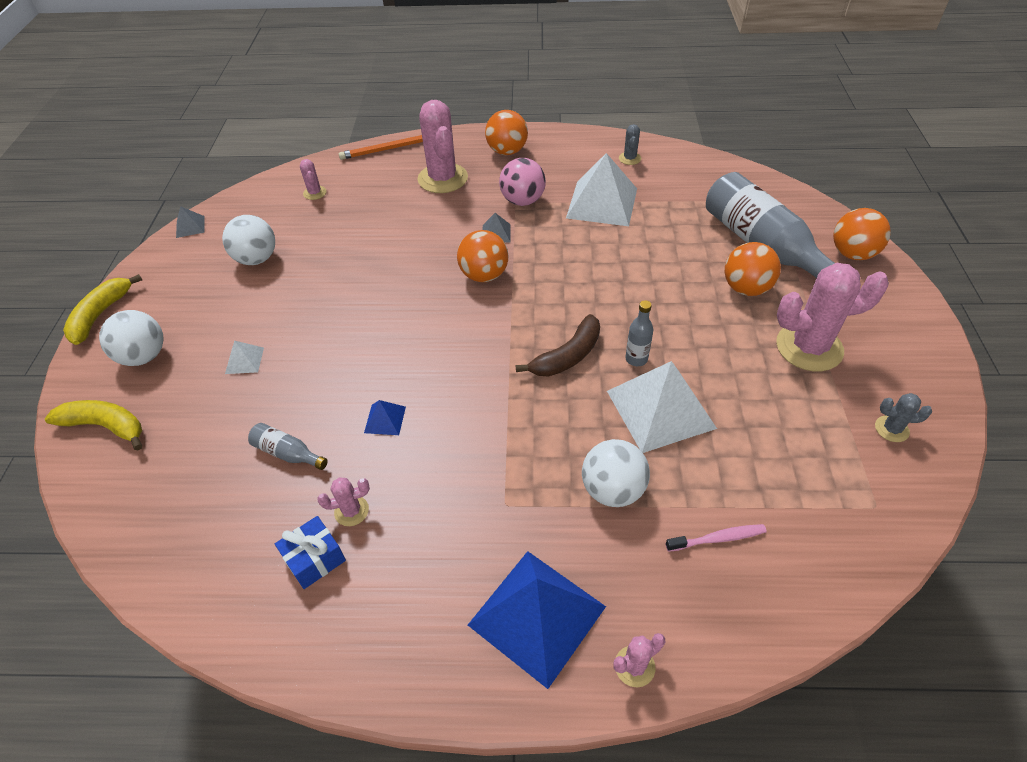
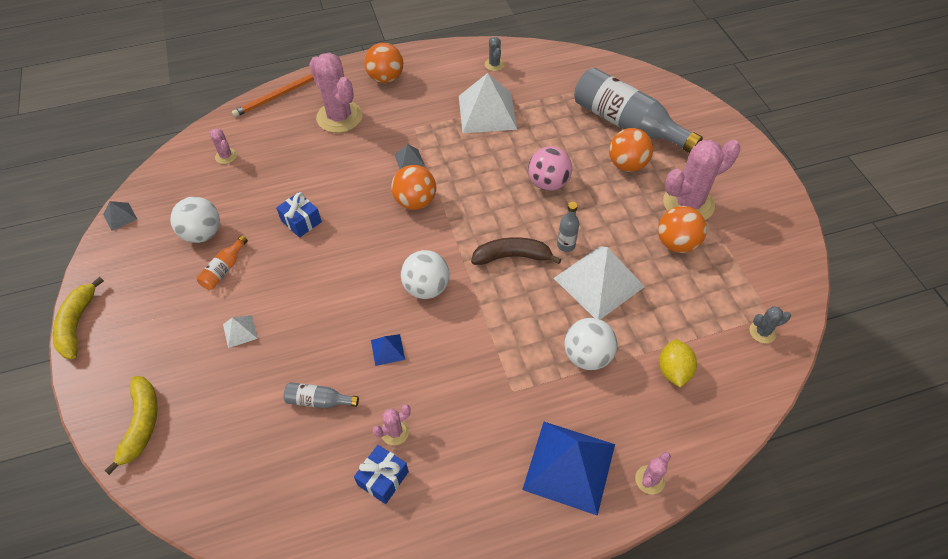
camera: 20 degrees left, 5 degrees up
yellow banana [45,400,142,451] -> yellow banana turned 90 degrees clockwise [104,376,158,475]
white ball [99,310,164,366] -> white ball moved to [401,250,450,299]
pink ball [499,158,546,206] -> pink ball moved to [528,146,572,191]
brown banana [516,314,600,377] -> brown banana turned 120 degrees counterclockwise [471,237,561,265]
pink toothbrush [666,524,767,552] -> yellow lemon [659,339,697,388]
orange ball [833,208,891,260] -> orange ball moved to [658,206,707,253]
grey cactus [875,393,932,442] -> grey cactus moved to [750,306,791,343]
none -> orange bottle [197,235,248,290]
none -> blue gift [276,192,322,238]

